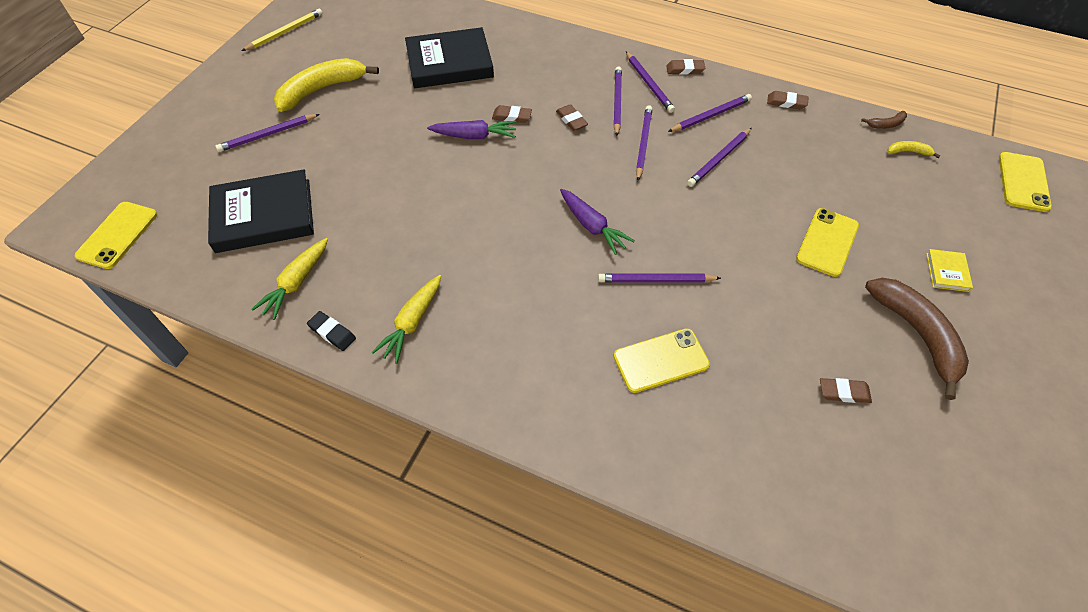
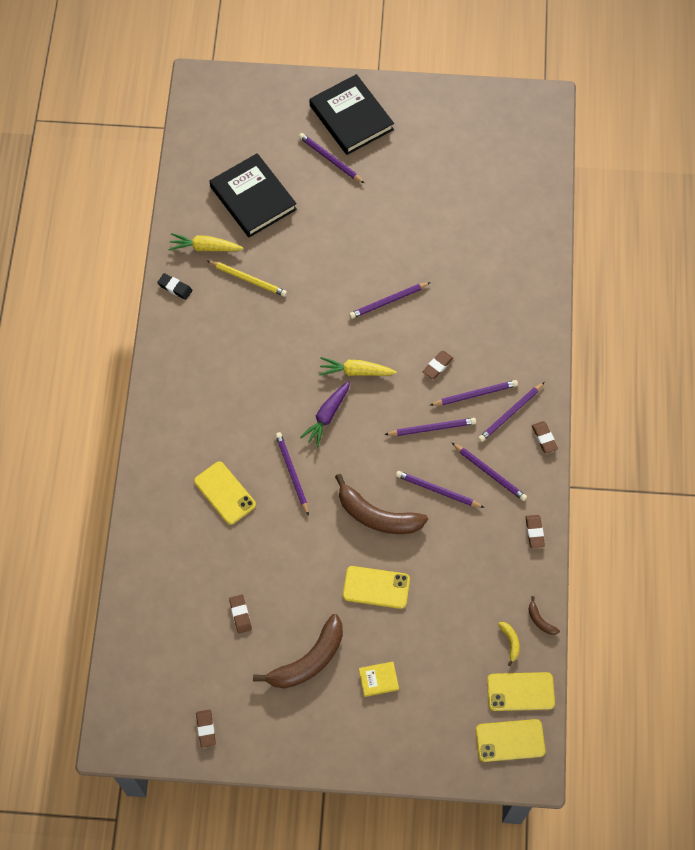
camera: 70 degrees right, 10 degrees up
yellow phone [75,202,157,269] -> yellow phone moved to [487,672,555,711]
yellow pencil [242,9,323,51] -> yellow pencil moved to [207,260,287,297]
yellow banana [274,58,379,112] -> none
black eraser [307,311,356,351] -> black eraser turned 75 degrees counterclockwise [157,273,192,300]
yellow carrot [371,275,441,364] -> yellow carrot moved to [319,357,397,376]
black book [405,27,494,88] -> black book moved to [310,74,394,155]
purple carrot [427,120,517,139] -> purple pencil [349,282,431,319]
brown eraser [492,105,532,123] -> brown eraser moved to [196,709,216,748]
none -> brown banana [335,474,428,534]

